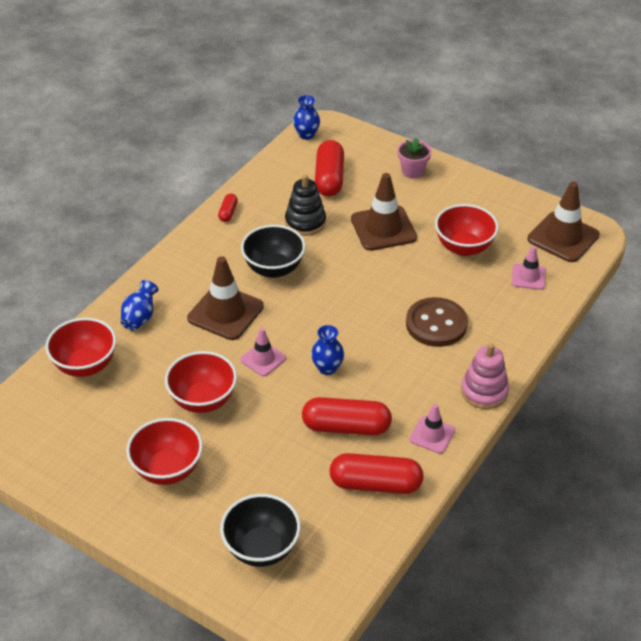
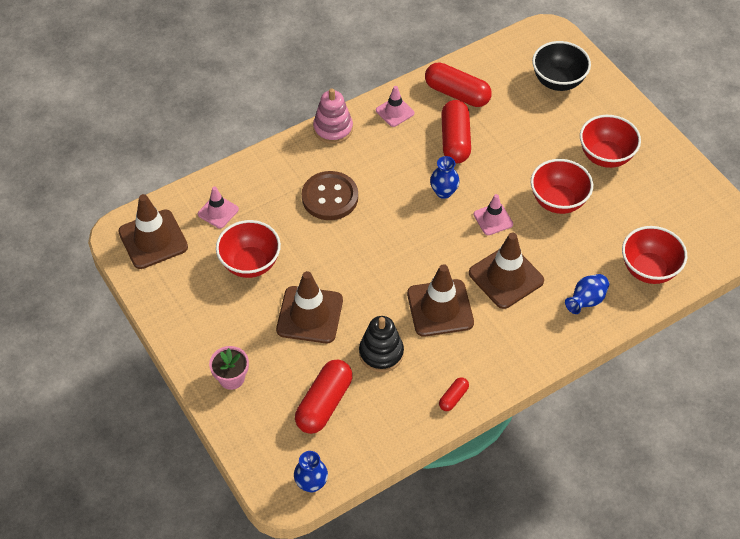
camera: 155 degrees left, 10 degrees up
black bowl [241,225,306,278] -> brown traffic cone [407,264,474,337]
red capsule [302,397,392,435] -> red capsule turned 60 degrees clockwise [441,100,471,163]

